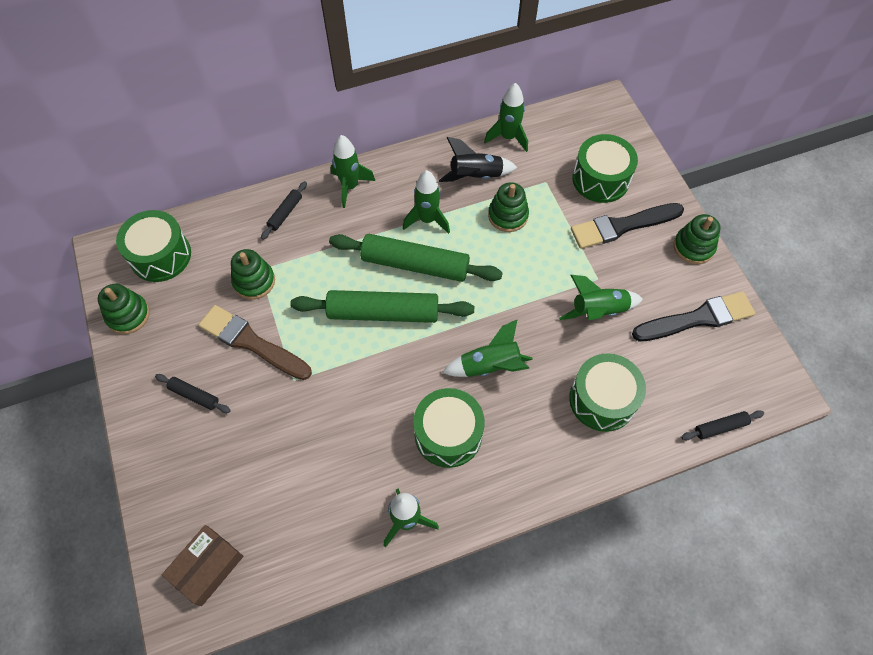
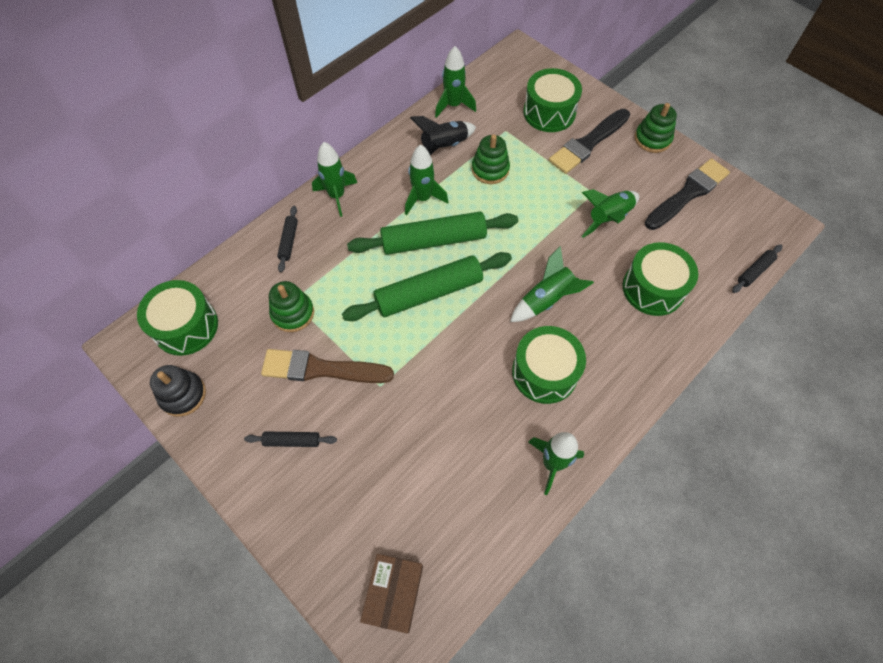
camera: 25 degrees left, 0 degrees up
green stacking toy [98,284,150,334] -> black stacking toy [150,365,206,417]

